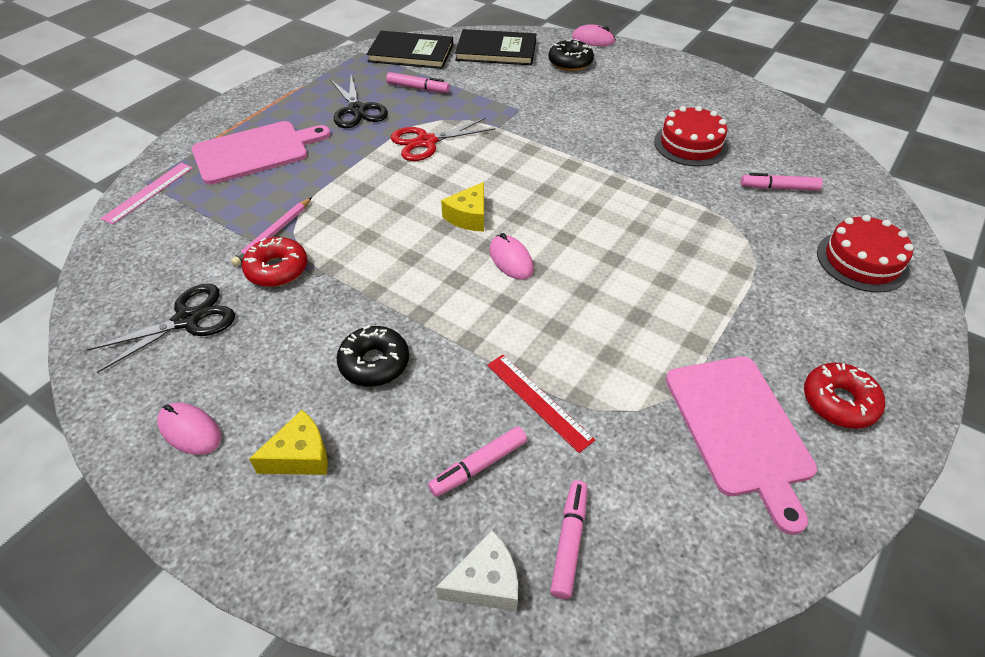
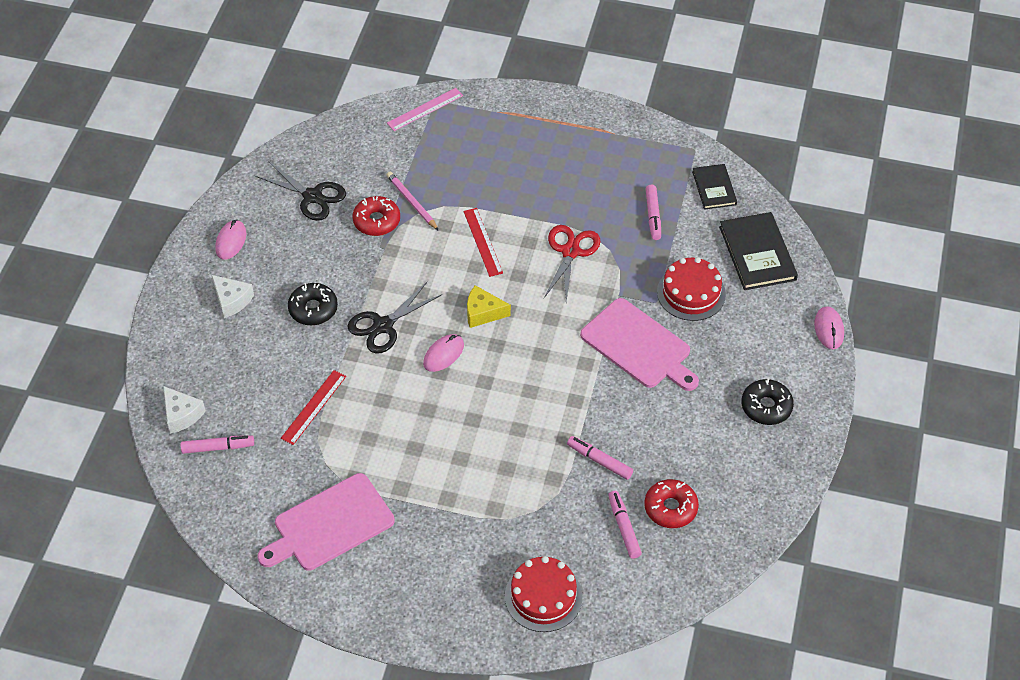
camera: 70 degrees right, 5 degrees up
pink ruler [101,163,193,225] -> pink ruler turned 45 degrees counterclockwise [387,88,463,131]
pink cutting board [192,121,331,185] -> pink cutting board moved to [580,298,699,391]
pink pencil [231,197,312,266] -> pink pencil turned 45 degrees clockwise [386,172,439,231]
yellow cheese [249,410,328,475] -> white cheese [212,275,254,318]
black scissors [330,75,388,128] -> black scissors moved to [347,282,442,354]
black book [367,31,454,69] -> black book [692,164,737,210], size x0.63
red scissors [391,118,496,161] -> red scissors turned 60 degrees clockwise [544,225,600,301]
pink marker [428,426,527,497] -> pink marker moved to [567,436,633,480]
black donut [548,39,594,71] -> black donut moved to [741,379,794,425]
red cake [654,106,728,167] -> red cake moved to [657,257,726,321]
red donut [804,363,885,429] -> red donut moved to [644,479,699,528]
none -> red ruler [464,208,503,277]

